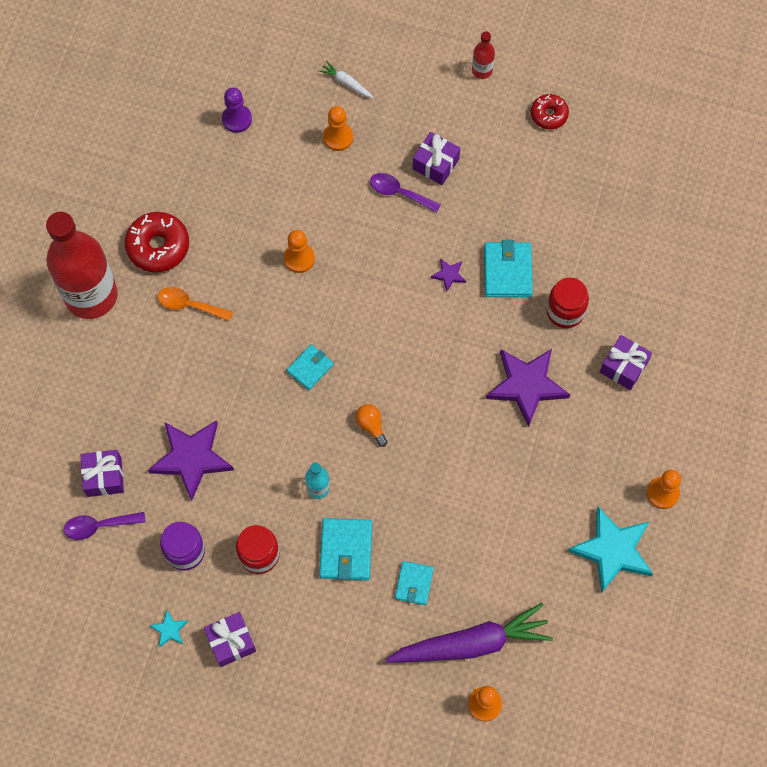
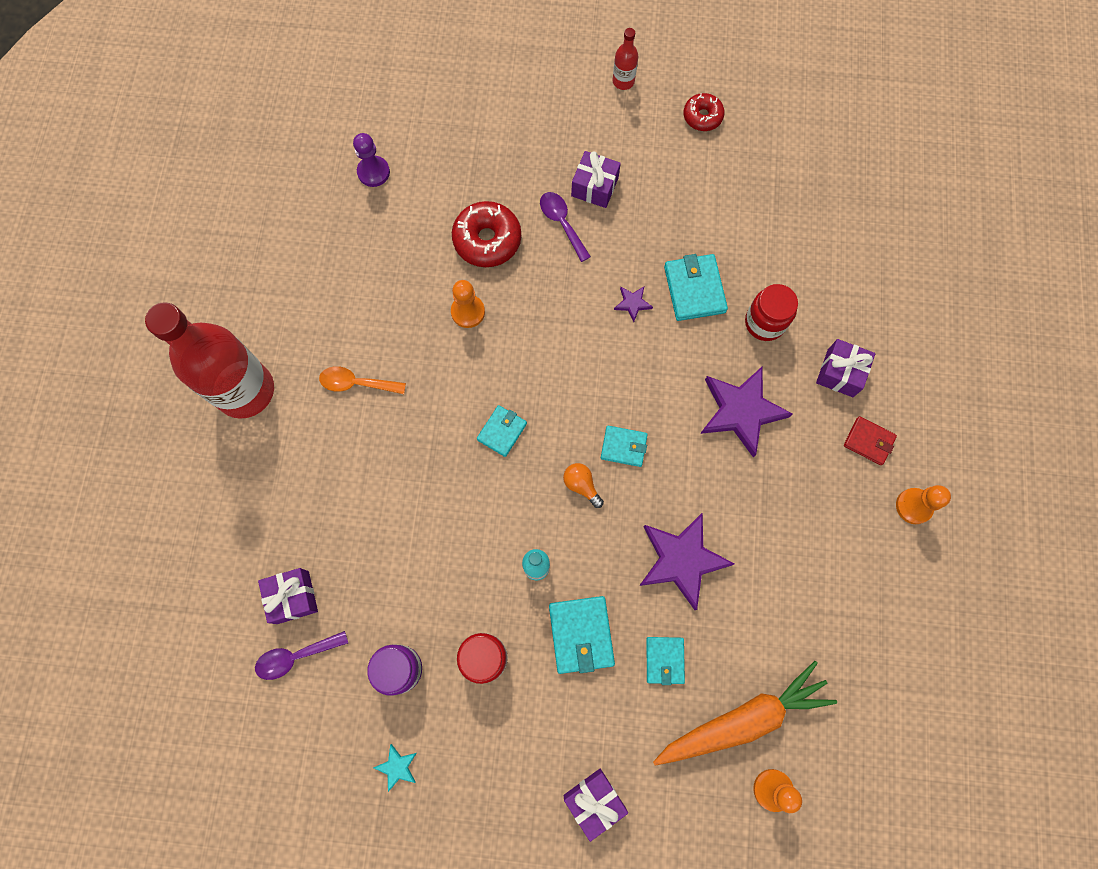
camera: 10 degrees left, 5 degrees up
red donut [125,212,189,272] -> red donut moved to [452,201,521,267]
purple star [148,420,234,501] -> purple star moved to [639,512,734,610]
purple gift [204,612,256,667] -> purple gift moved to [564,769,628,842]
white carrot [319,61,373,98] -> none
orange pawn [323,106,353,151] -> none
purple spoon [370,173,441,213] -> purple spoon turned 45 degrees clockwise [540,192,591,262]
purple carrot [386,603,553,663] -> orange carrot [653,661,837,766]
turquoise star [568,507,653,593] -> none
none -> turquoise wallet [601,426,648,467]
none -> red wallet [844,416,897,465]

